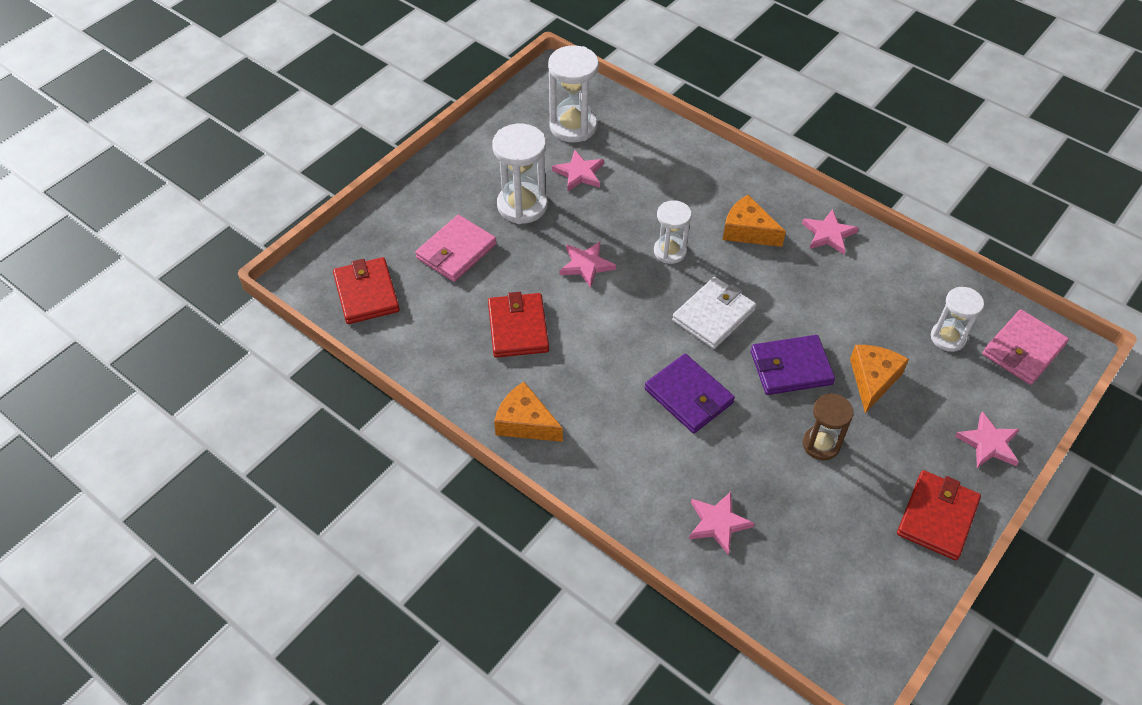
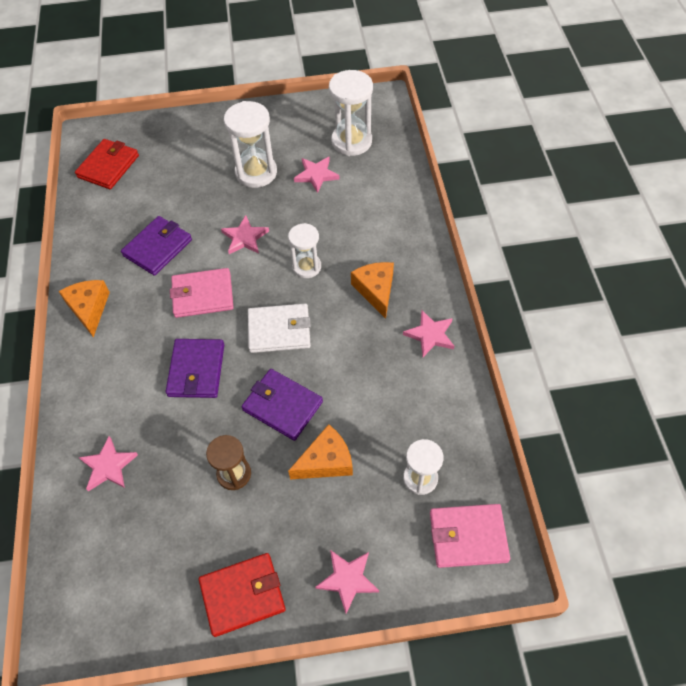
camera: 45 degrees right, 5 degrees up
pink wallet [415,215,497,282] -> pink wallet moved to [170,268,234,318]
red wallet [488,292,549,358] -> purple wallet [121,216,192,276]

